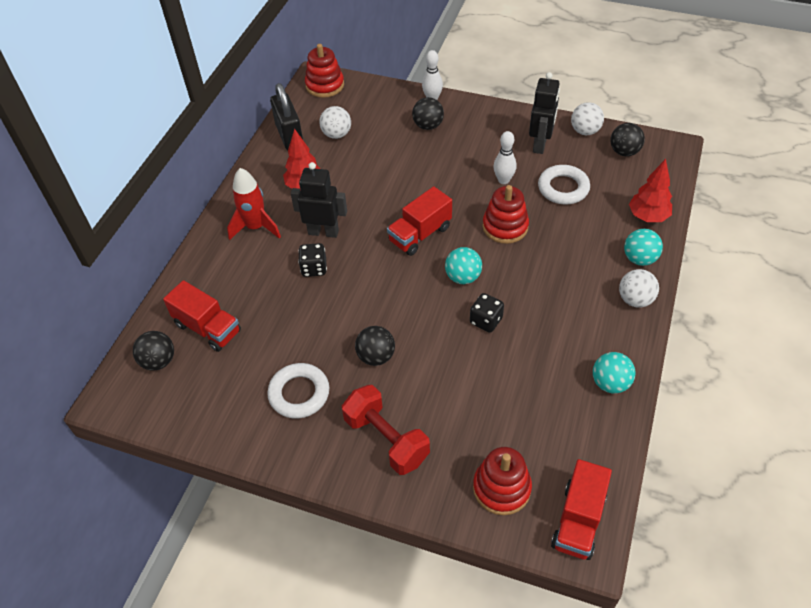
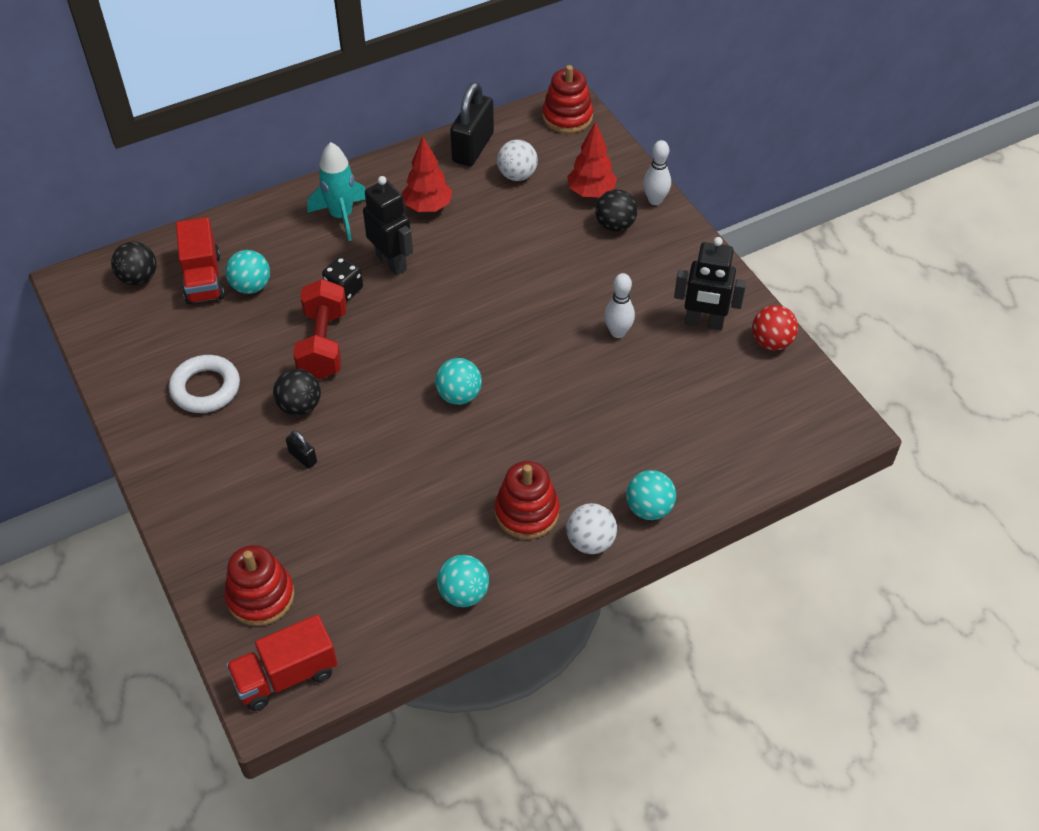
camera: 40 degrees right, 0 degrees up
red rocket [227,168,281,240] -> turquoise rocket [308,142,366,241]
red dumbbell [342,385,430,475] -> red dumbbell moved to [293,279,347,379]
red truck [387,186,452,256] -> none
black dice [470,293,504,333] -> none
red stacking toy [482,185,529,244] -> red stacking toy moved to [495,461,559,539]
black robot [529,72,560,154] -> black robot turned 45 degrees clockwise [674,237,746,330]
white ring [538,165,590,204] -> none
white ball [571,102,604,135] -> red ball [752,305,798,350]
black ball [611,123,645,156] -> none
red tree [629,159,672,222] -> red tree moved to [567,121,617,197]
none -> turquoise ball [225,250,270,294]
none -> black padlock [286,430,317,468]

